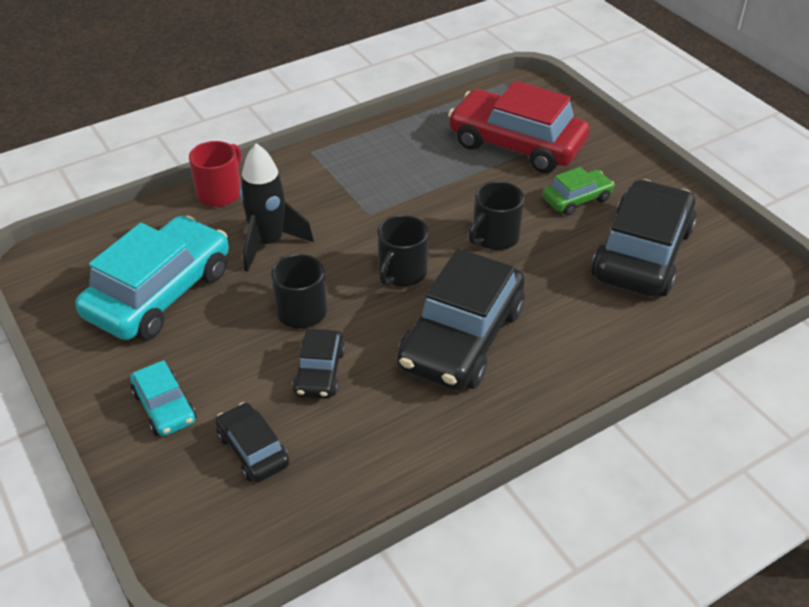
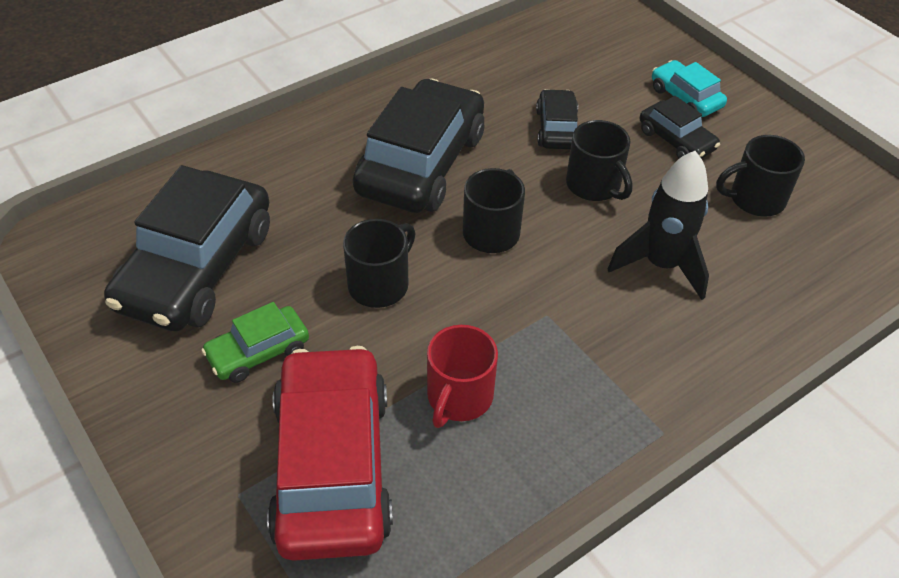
camera: 175 degrees right, 5 degrees up
turquoise car [75,216,229,340] -> black mug [716,135,805,216]
red mug [189,141,241,207] -> red mug moved to [427,325,498,428]
black car [216,402,289,482] -> black car moved to [640,96,720,159]
red car [448,81,590,173] -> red car turned 120 degrees counterclockwise [267,346,393,561]

